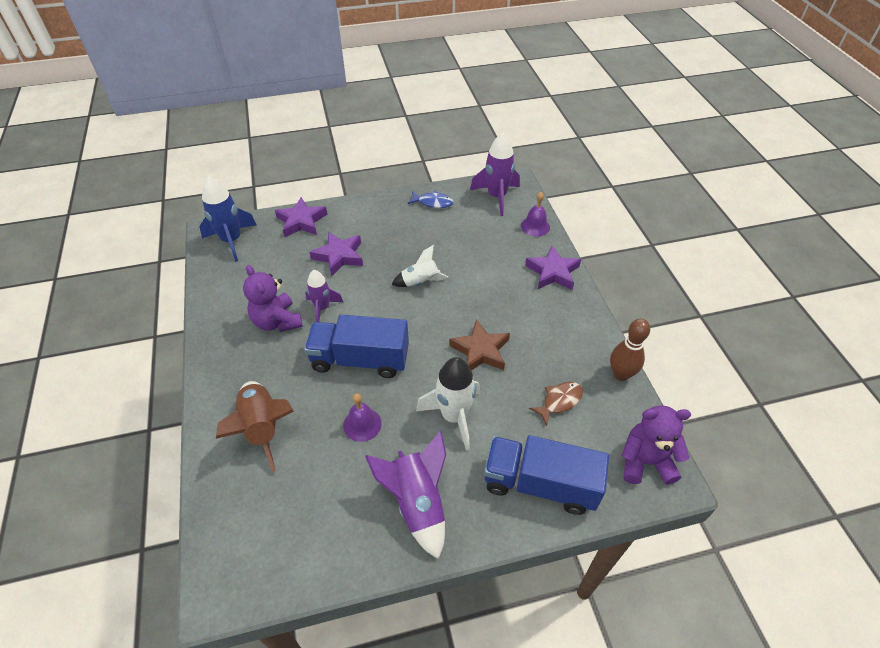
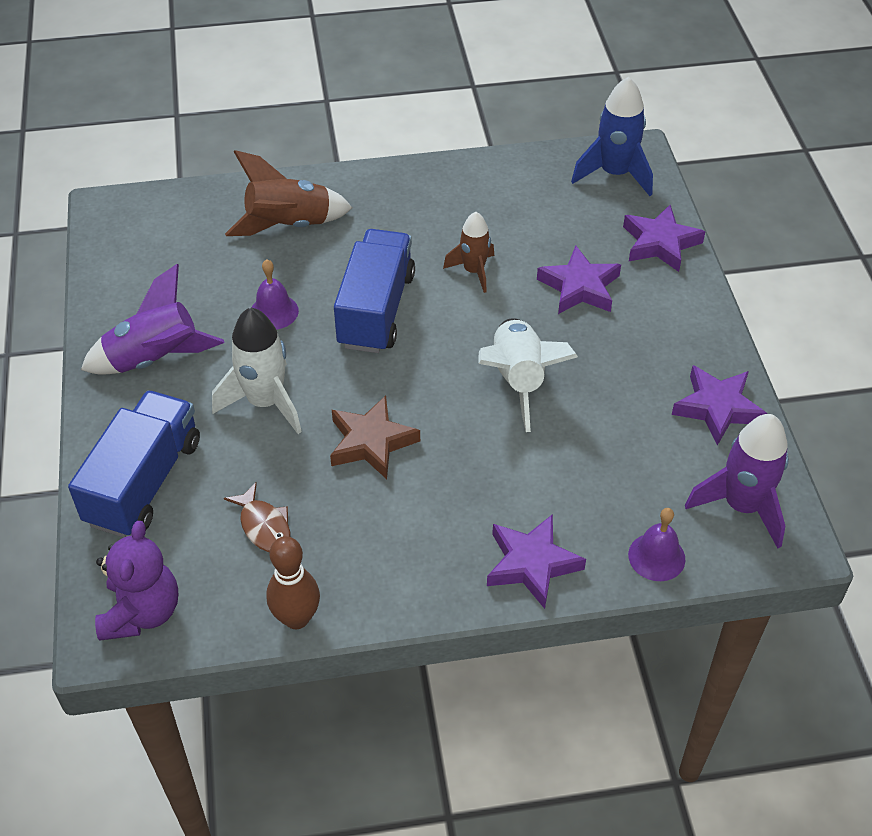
camera: 95 degrees right, 0 degrees up
purple teddy bear [243,265,303,332] -> none
purple rocket [305,270,343,322] -> brown rocket [443,212,494,293]
white rocket [392,245,448,287] -> white rocket [479,318,578,432], size x1.57
blue fish [408,191,454,208] -> purple star [671,365,767,446]

